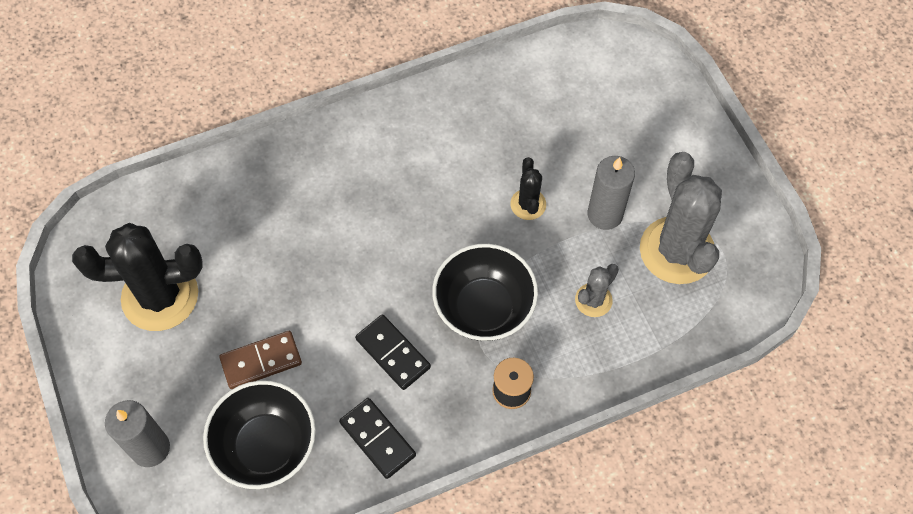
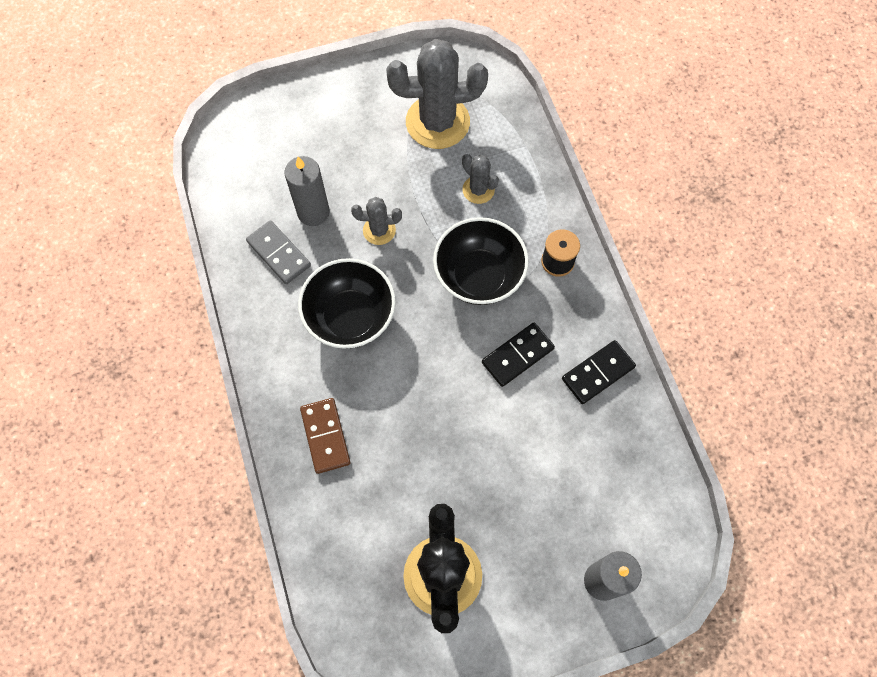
camera: 85 degrees left, 5 degrees up
black bowl [203,380,316,489] -> black bowl moved to [298,258,396,349]
brown domino [219,331,302,389] -> brown domino moved to [300,398,350,474]
black cactus [510,157,546,220] -> grey cactus [351,197,402,245]
grey candle [588,156,635,230] -> grey candle moved to [284,156,330,226]
none -> grey domino [246,220,311,284]

